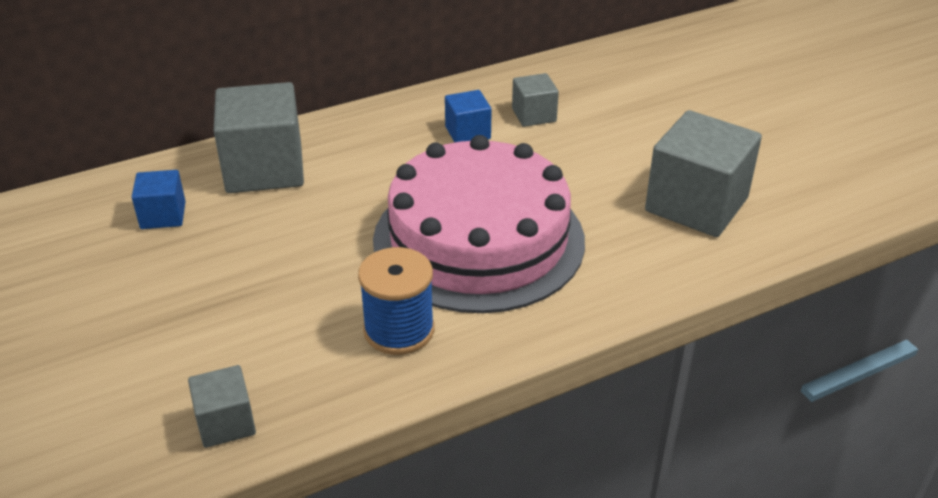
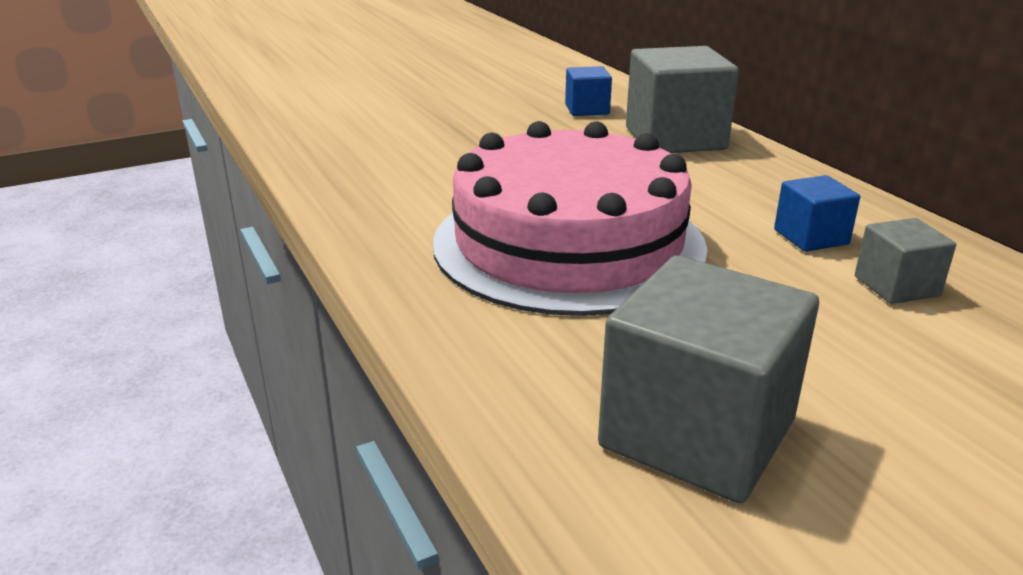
camera: 90 degrees right, 10 degrees down
grey cube [188,365,256,448] -> none
blue spool [358,247,434,355] -> none

